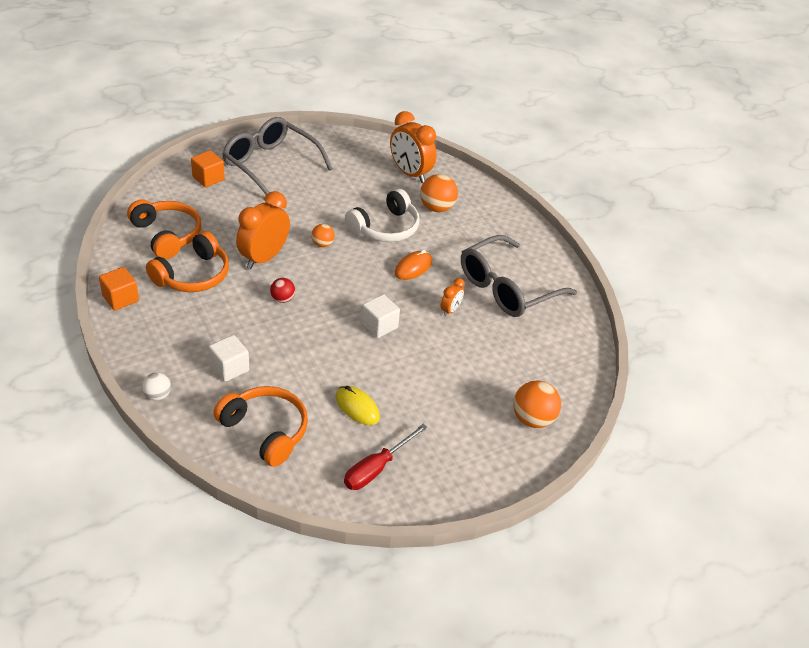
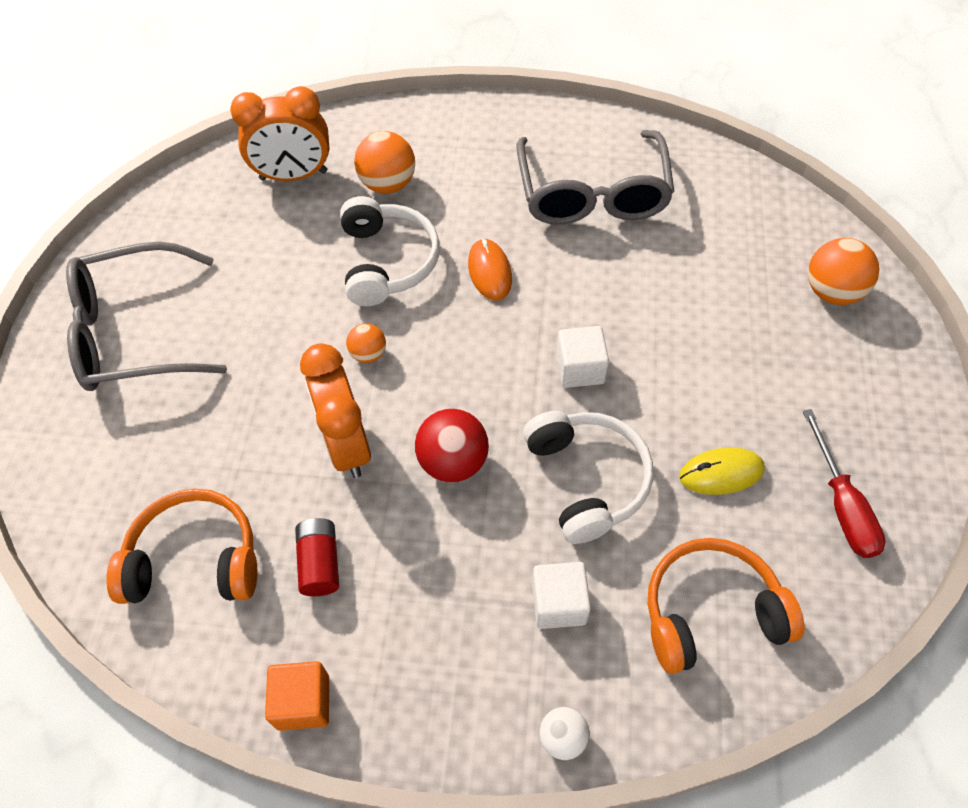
camera: 50 degrees left, 15 degrees up
orange headphones [146,231,229,292] -> red battery [295,518,339,596]
orange cube [191,150,225,187] -> none
red ball [270,278,295,303] -> red ball [415,409,489,483], size x1.71
orange clock [441,278,465,317] -> none
none -> white headphones [523,411,653,544]

